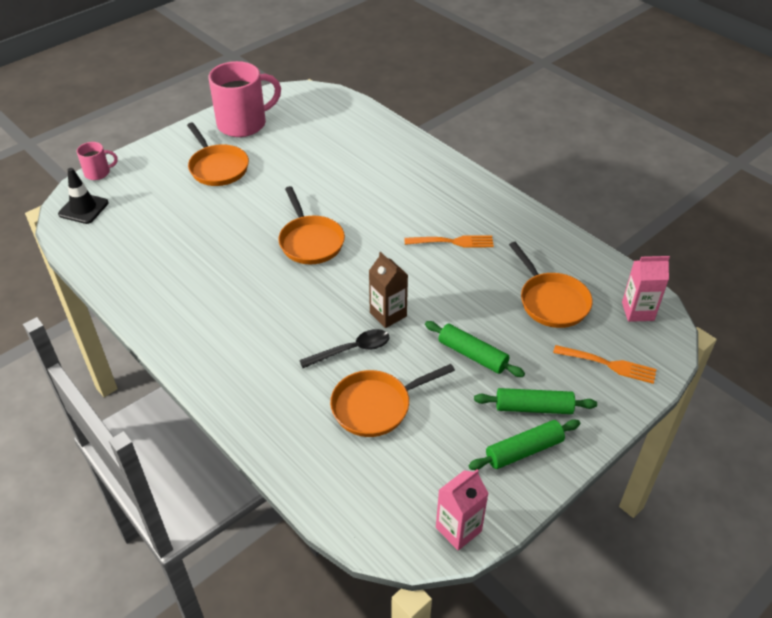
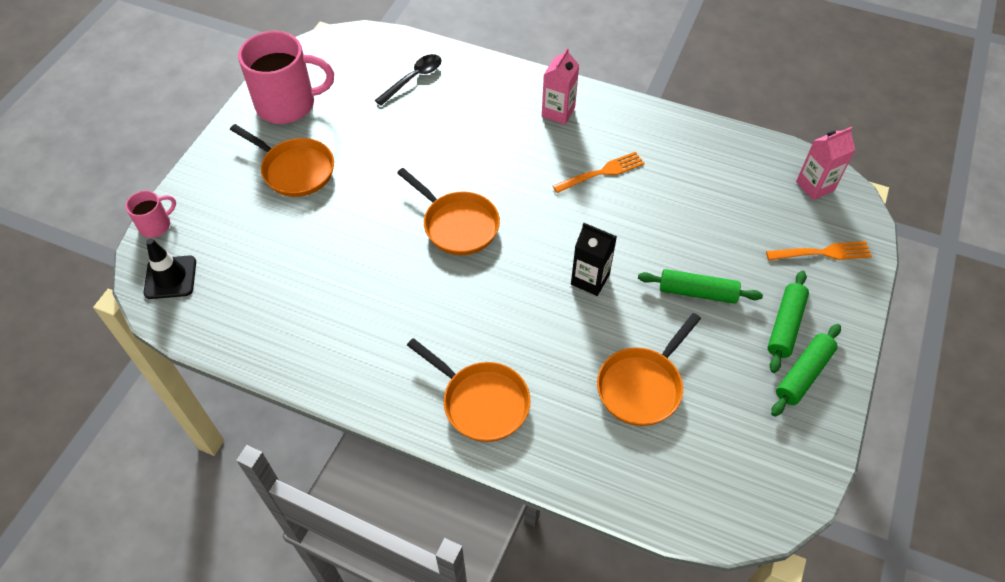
camera: 25 degrees left, 10 degrees up
pink mug [209,61,281,137] -> pink mug turned 45 degrees clockwise [238,31,334,124]
black spoon [299,329,390,368] -> black spoon moved to [375,54,441,106]
brown carton [369,252,408,328] -> black carton [571,223,617,296]
pink carton [436,469,489,551] -> pink carton moved to [542,48,579,125]
green rolling pin [474,388,597,414] -> green rolling pin turned 45 degrees counterclockwise [767,270,809,373]
orange pan [509,242,593,328] -> orange pan moved to [407,338,531,442]

